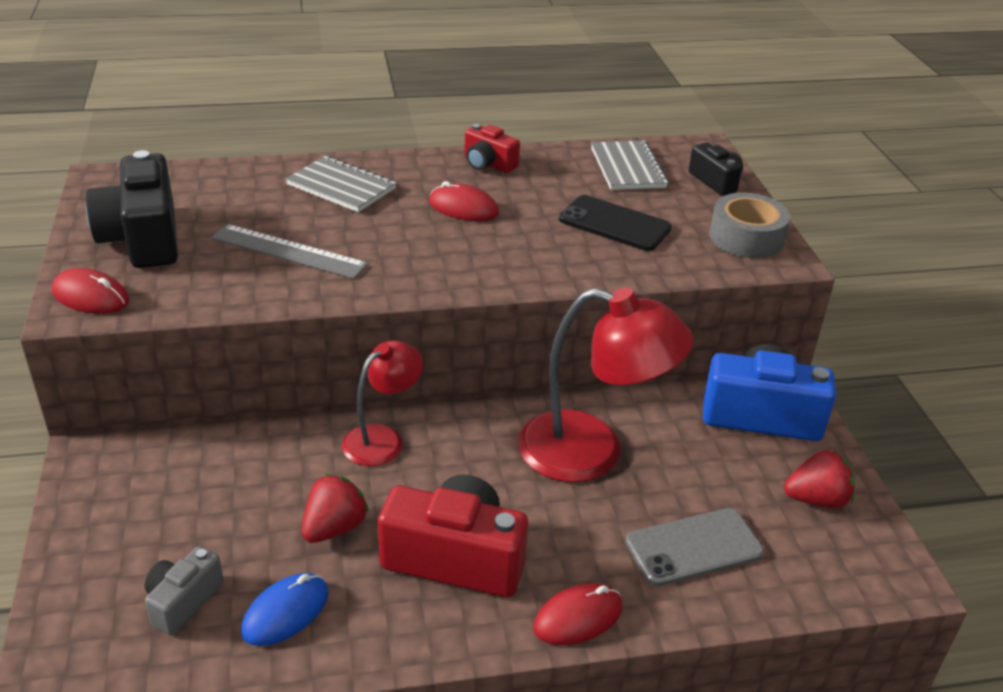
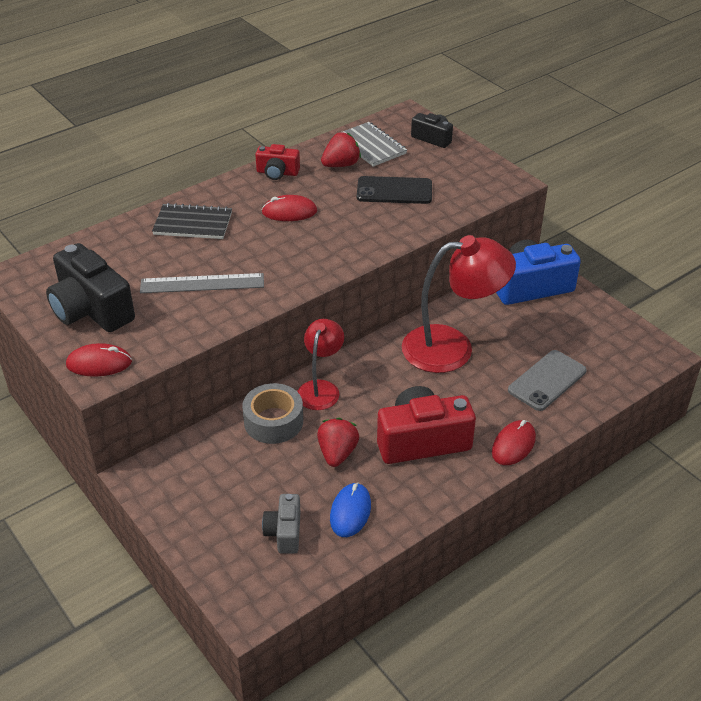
camera: 25 degrees left, 5 degrees up
grey notebook [286,156,396,212] -> black notebook [152,203,232,239]
grey tape [709,193,790,258] -> grey tape moved to [242,383,303,444]
red strawberry [784,450,855,508] -> red strawberry moved to [321,132,361,167]

